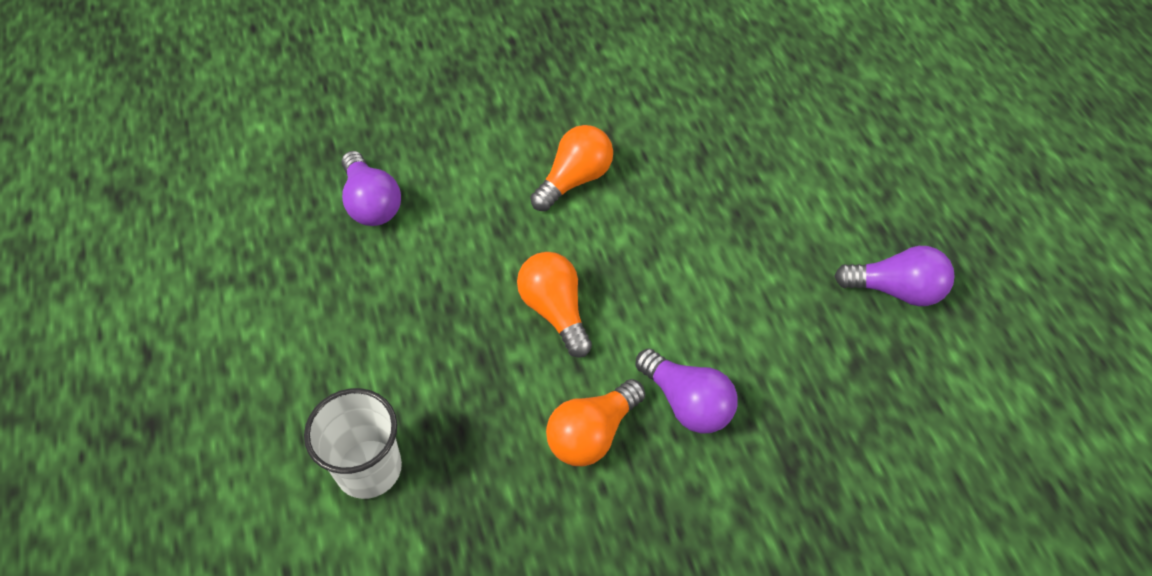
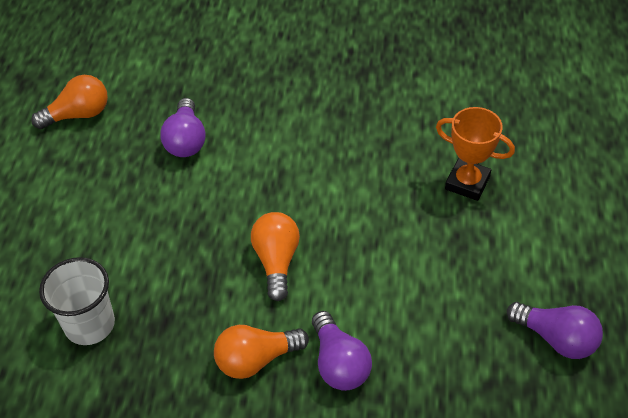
camera: 25 degrees right, 5 degrees down
orange light bulb [530,125,613,211] -> orange light bulb moved to [31,75,108,129]
none -> orange trophy [436,107,515,201]

